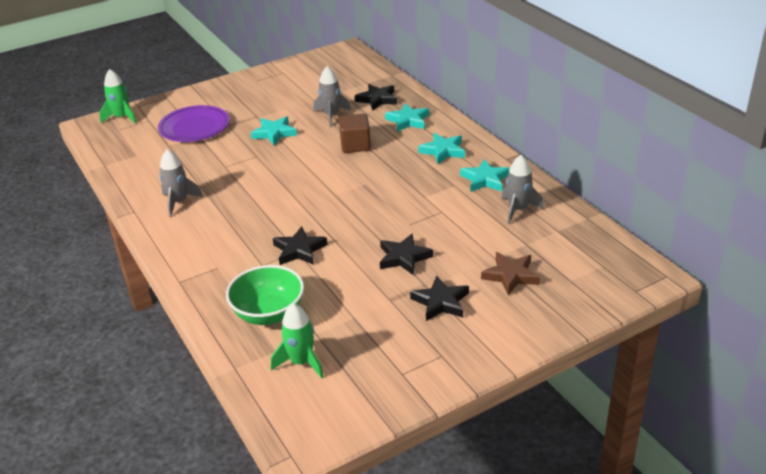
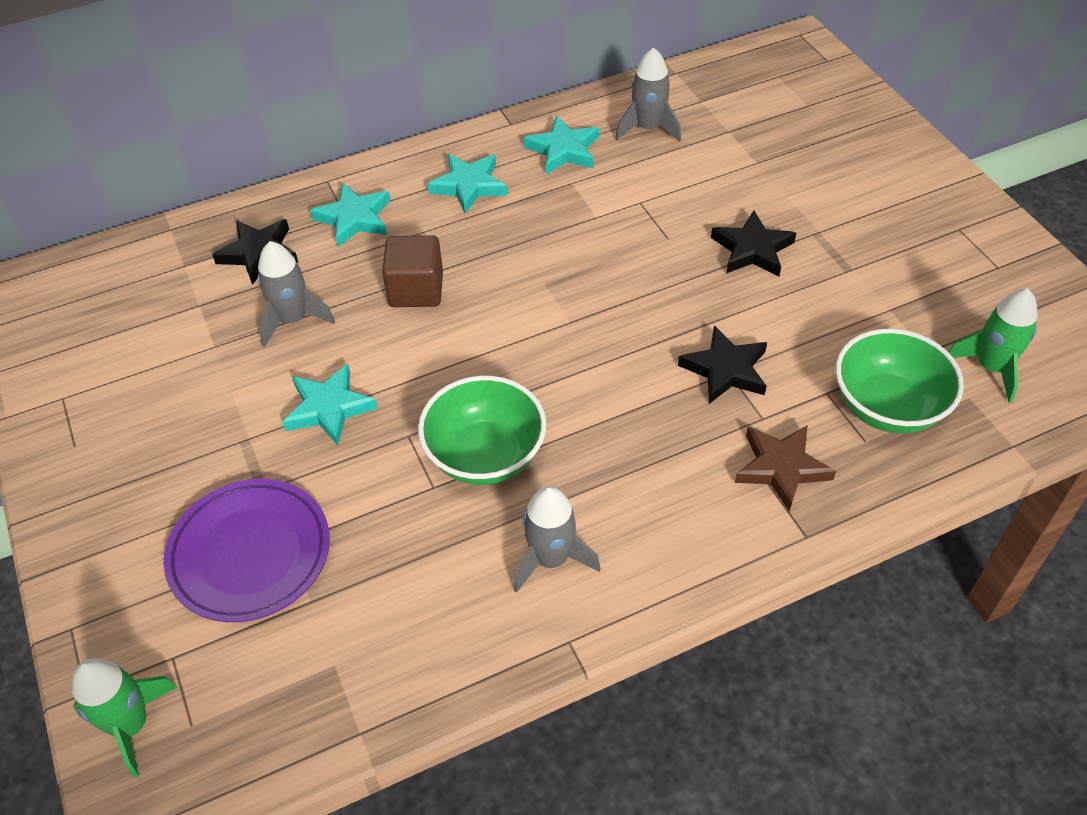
camera: 85 degrees left, 15 degrees up
black star [410,276,469,321] -> none
brown star [481,252,540,295] -> brown star moved to [735,425,836,512]
none -> green bowl [418,375,546,485]

